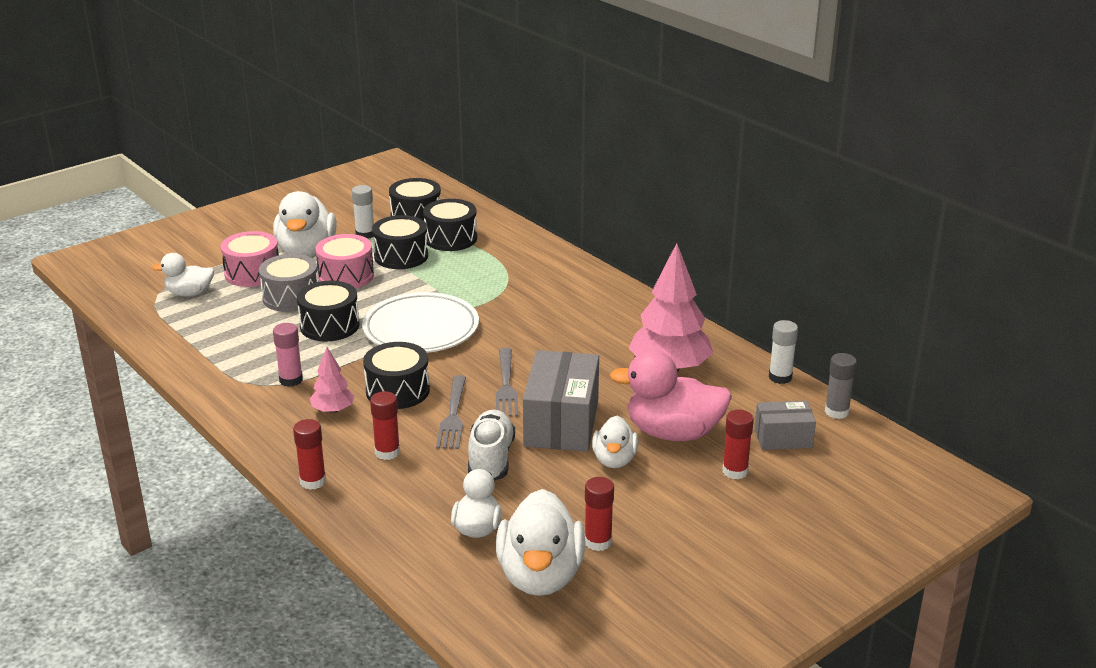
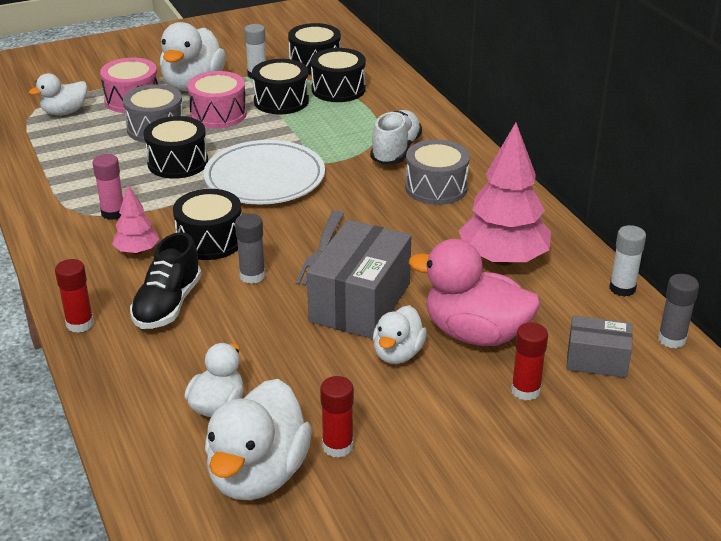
camera: 15 degrees right, 5 degrees up
white duck [152,253,214,296] -> white duck turned 45 degrees counterclockwise [29,73,87,115]
red glue stick [370,391,400,460] -> black shoe [130,232,202,329]
grey fork [436,375,466,449] -> grey glue stick [235,213,266,284]
white shoe [468,410,515,481] -> white shoe moved to [370,110,422,165]
none -> grey drum [405,139,470,205]

